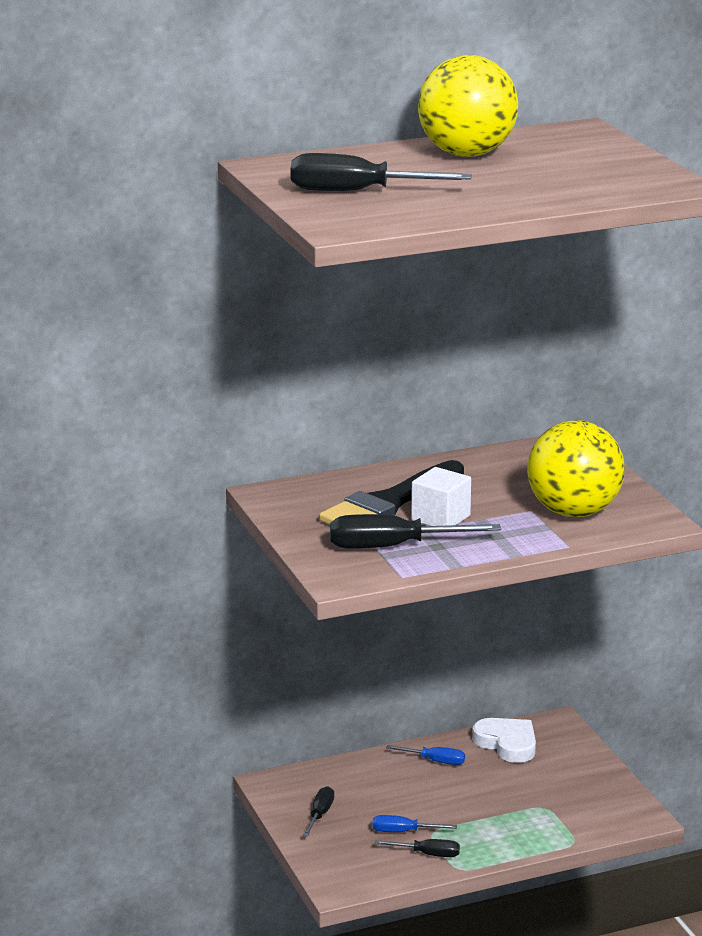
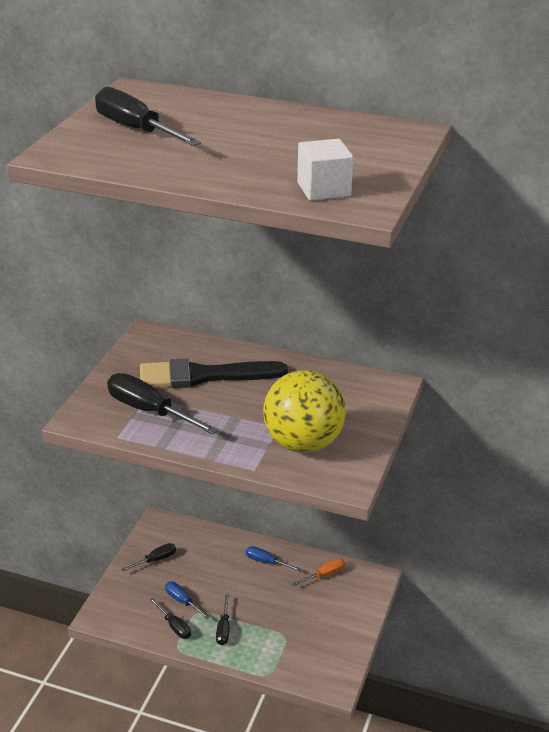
camera: 40 degrees right, 10 degrees up
blue screwdriver [386,745,465,765] -> blue screwdriver turned 150 degrees clockwise [246,546,301,571]
white cube [411,467,471,526] -> white cube moved to [297,139,353,201]
yellow ball [418,55,518,157] -> none
white heart [472,718,536,763] -> orange screwdriver [292,558,345,586]
none -> black screwdriver [216,594,229,645]

